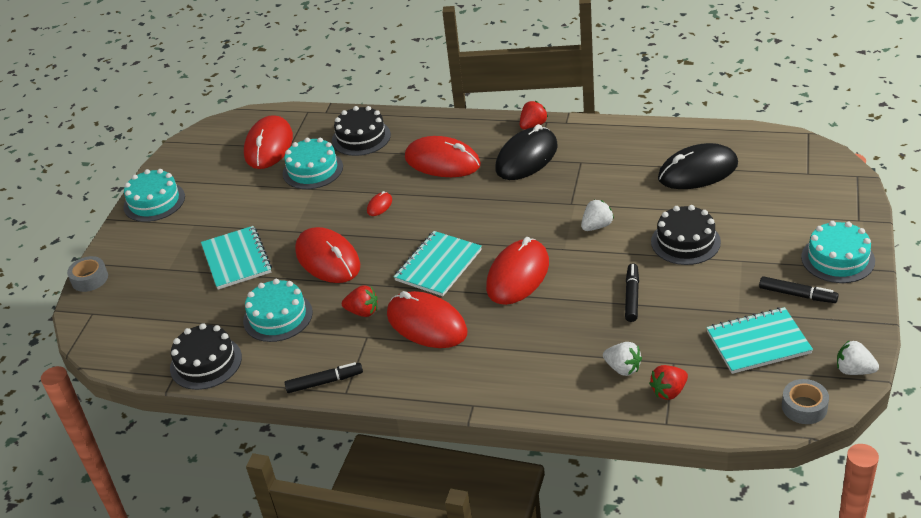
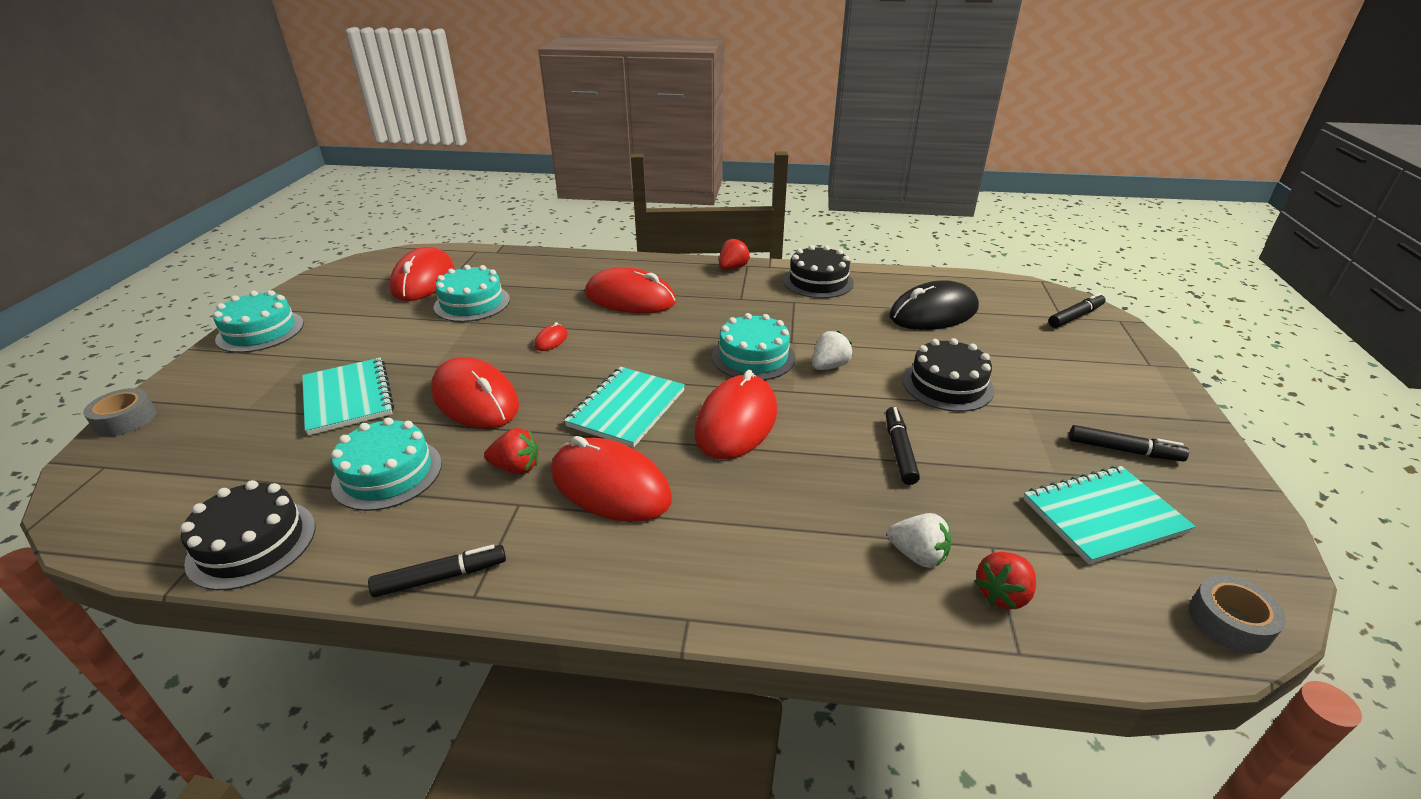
camera: 10 degrees left, 5 degrees down
black cake [332,106,391,156] -> black cake moved to [783,245,854,298]
black mouse [495,124,558,180] -> none
turquoise cake [801,221,875,283] -> turquoise cake moved to [712,313,796,380]
white strawberry [837,340,879,375] -> none
none -> black marker [1048,293,1106,328]

